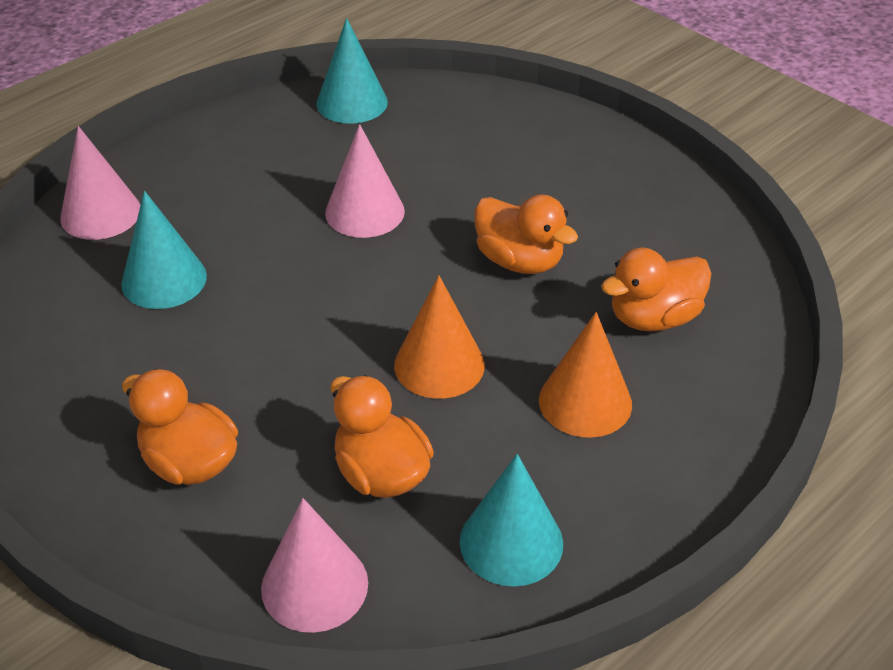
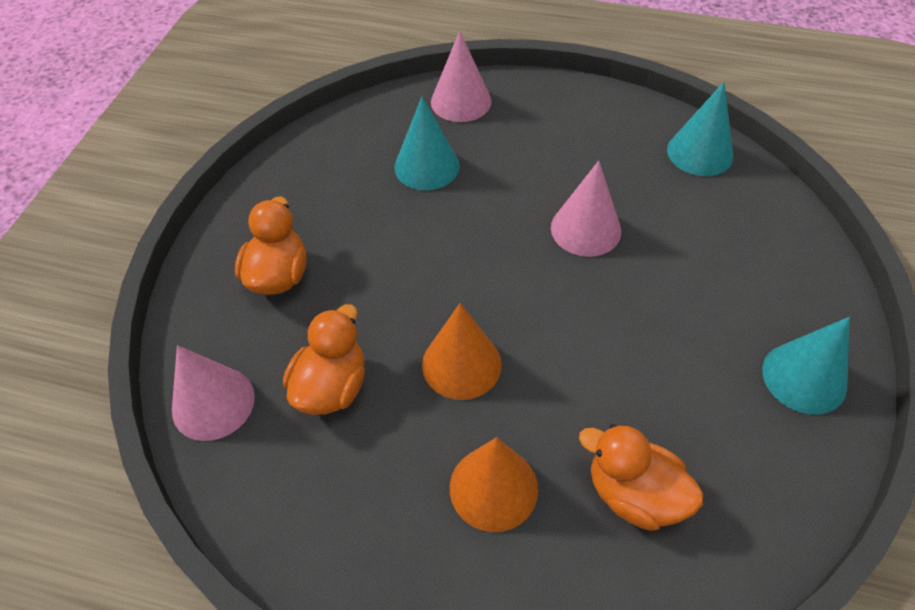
camera: 60 degrees right, 10 degrees up
turquoise cone [460,454,563,587] -> turquoise cone moved to [762,317,850,415]
orange duck [475,195,578,274] -> none

